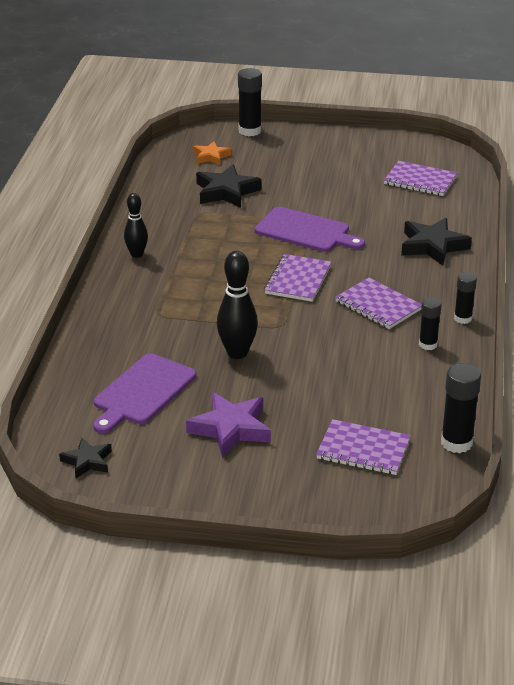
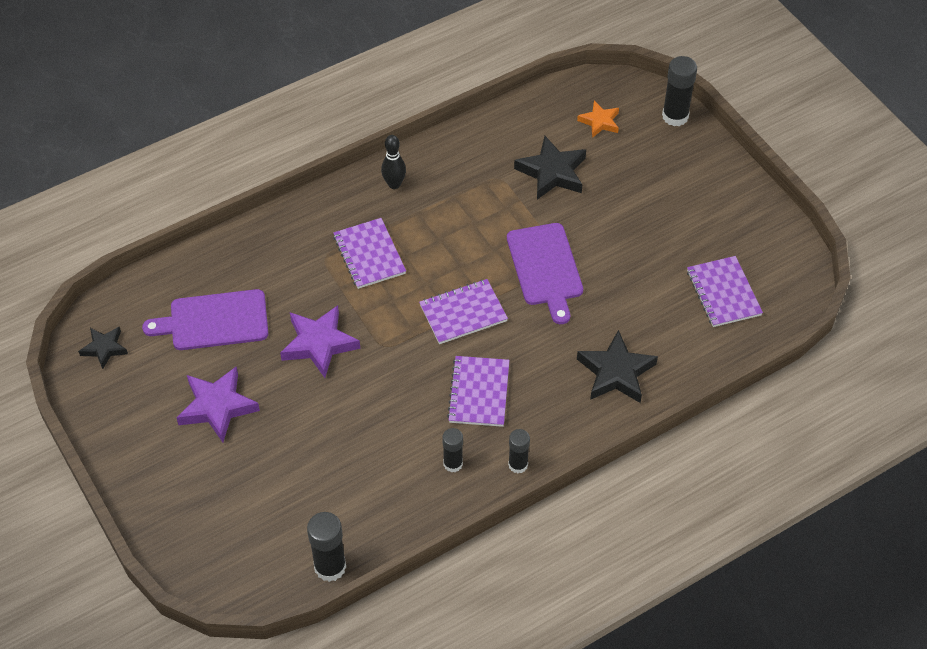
camera: 50 degrees right, 20 degrees up
black bowling pin [217,251,258,359] -> purple star [280,305,360,378]
purple notebook [316,419,411,475] -> purple notebook moved to [333,218,406,289]

